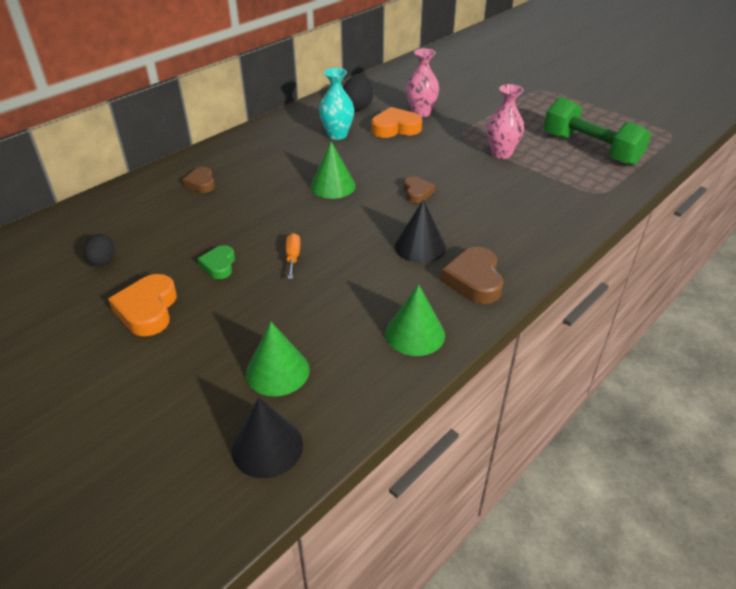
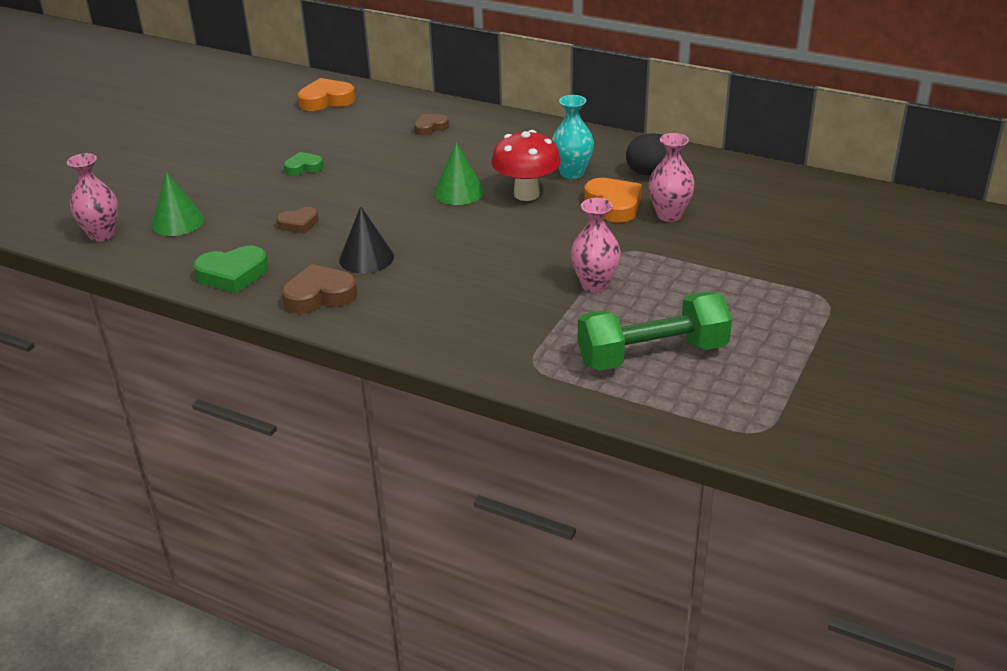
camera: 75 degrees right, 5 degrees down
black egg [84,234,115,267] -> none
orange heart [108,274,177,336] -> orange heart moved to [298,78,355,111]
black cone [232,397,303,478] -> pink vase [67,153,118,242]
orange screwdriver [286,233,300,279] -> none
green cone [385,284,445,356] -> green heart [193,246,268,293]
brown heart [404,176,435,203] -> brown heart moved to [276,207,319,234]
green dumbbell [544,97,651,166] -> green dumbbell turned 45 degrees clockwise [578,291,732,371]
none -> red mushroom [491,130,561,201]

